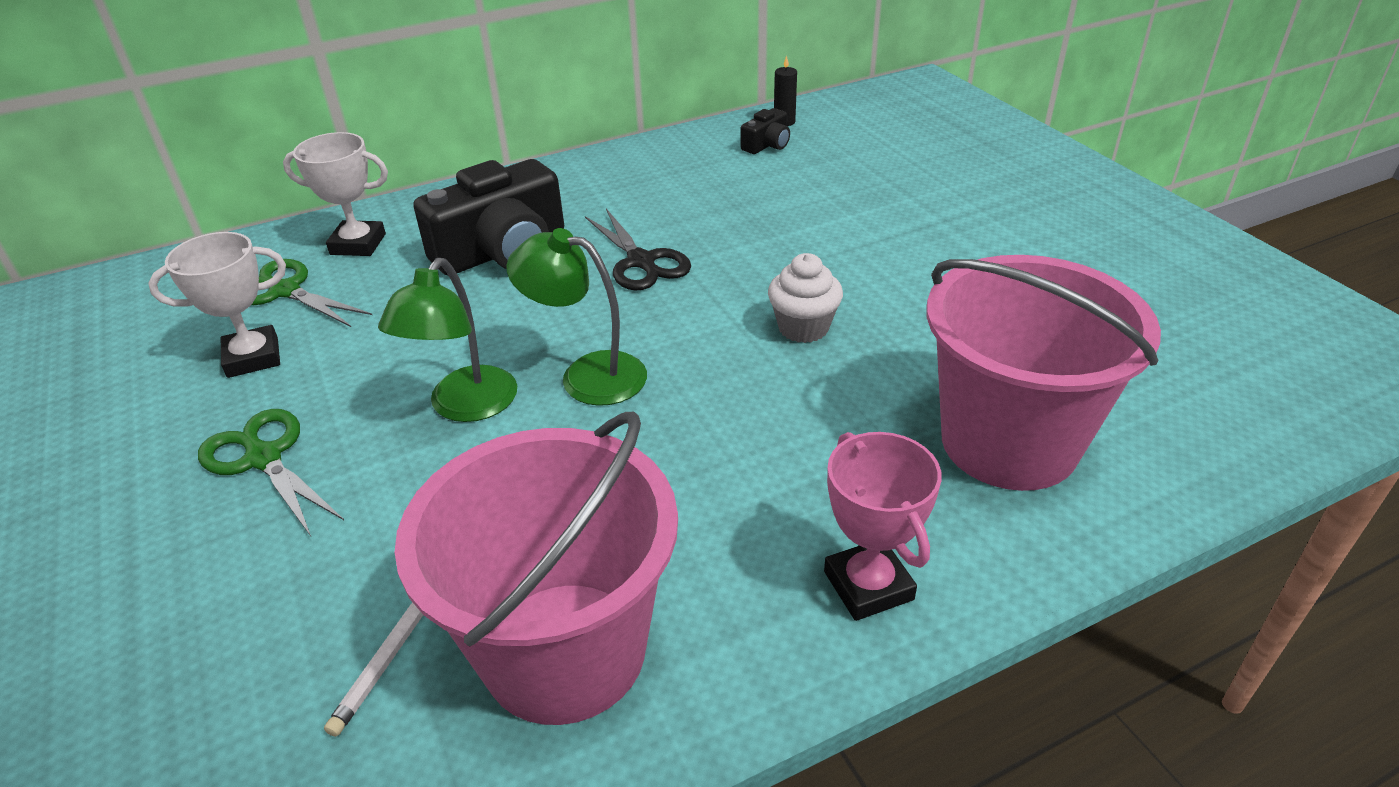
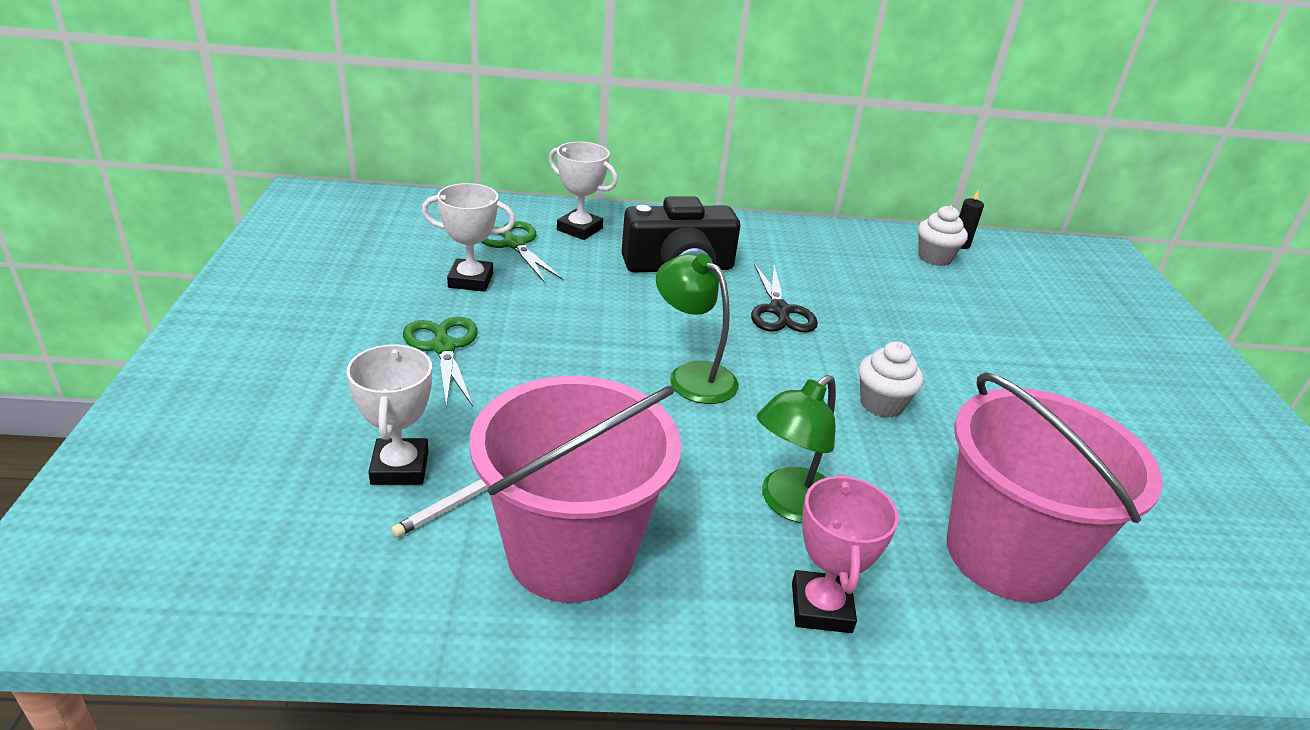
camera: 20 degrees right, 5 degrees down
green lamp [378,258,517,422] -> green lamp moved to [757,375,836,523]
black camera [741,108,790,154] -> white cupcake [918,205,968,266]
none -> white trophy [346,344,432,485]

